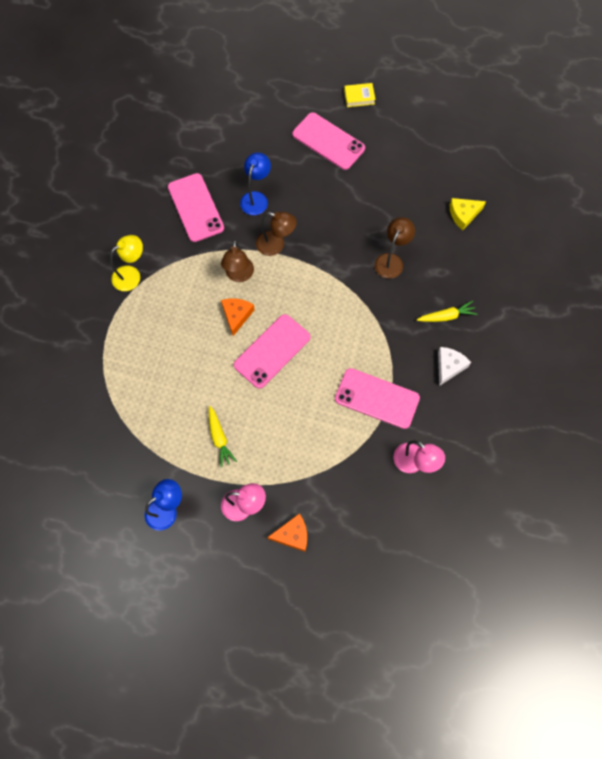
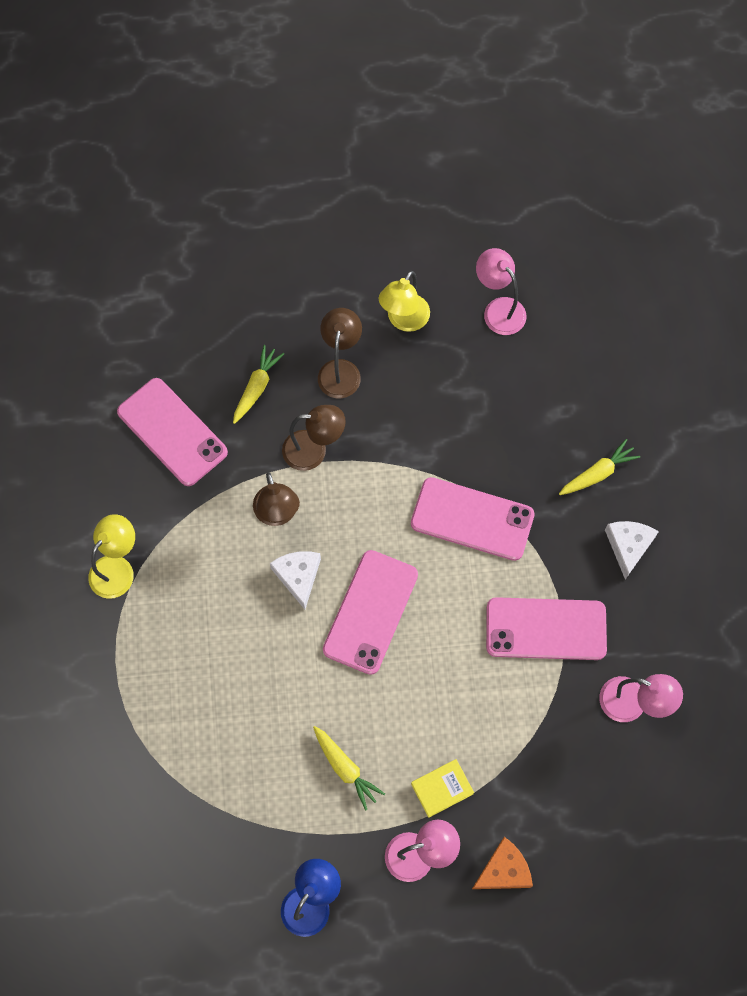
camera: 20 degrees left, 0 degrees up
orange cheese [221,298,255,336] -> white cheese [270,551,321,609]
blue lamp [240,152,271,215] -> yellow carrot [233,345,284,424]
pink phone [292,112,365,170] -> pink phone moved to [411,477,535,561]
yellow book [344,83,376,107] -> yellow book moved to [411,759,474,818]
brown lamp [375,217,415,279] -> brown lamp moved to [318,308,362,398]
yellow cheese [450,198,486,230] -> none
none -> yellow lamp [379,271,430,332]
none -> pink lamp [476,248,527,335]

